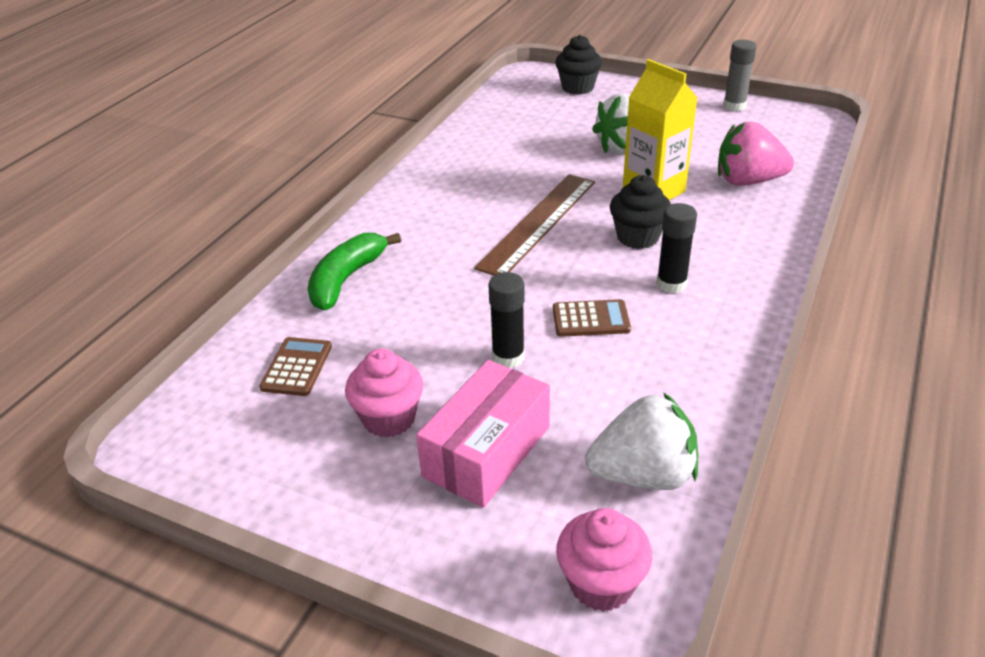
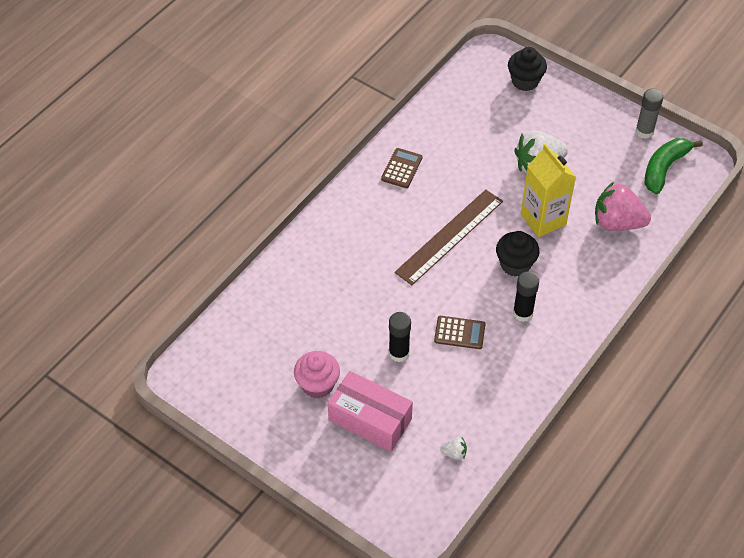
camera: 10 degrees right, 15 degrees up
brown calculator [260,337,332,396] -> brown calculator moved to [381,148,423,188]
green banana [308,233,401,310] -> green banana moved to [645,138,703,194]
pink box [416,360,550,508] -> pink box turned 75 degrees clockwise [328,371,413,452]
pink cupcake [556,508,652,612] -> none
white strawberry [585,392,698,490] -> white strawberry [440,437,467,460], size x0.42

